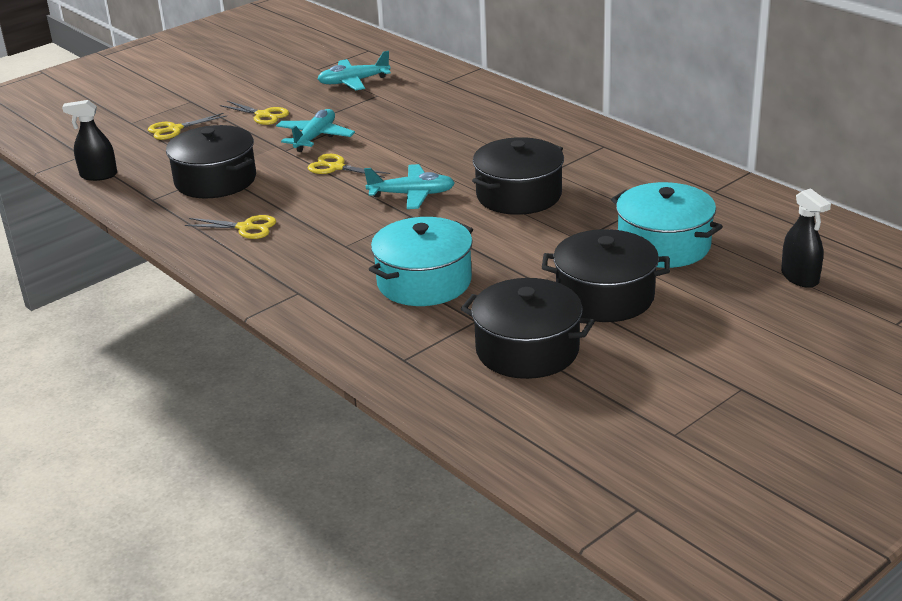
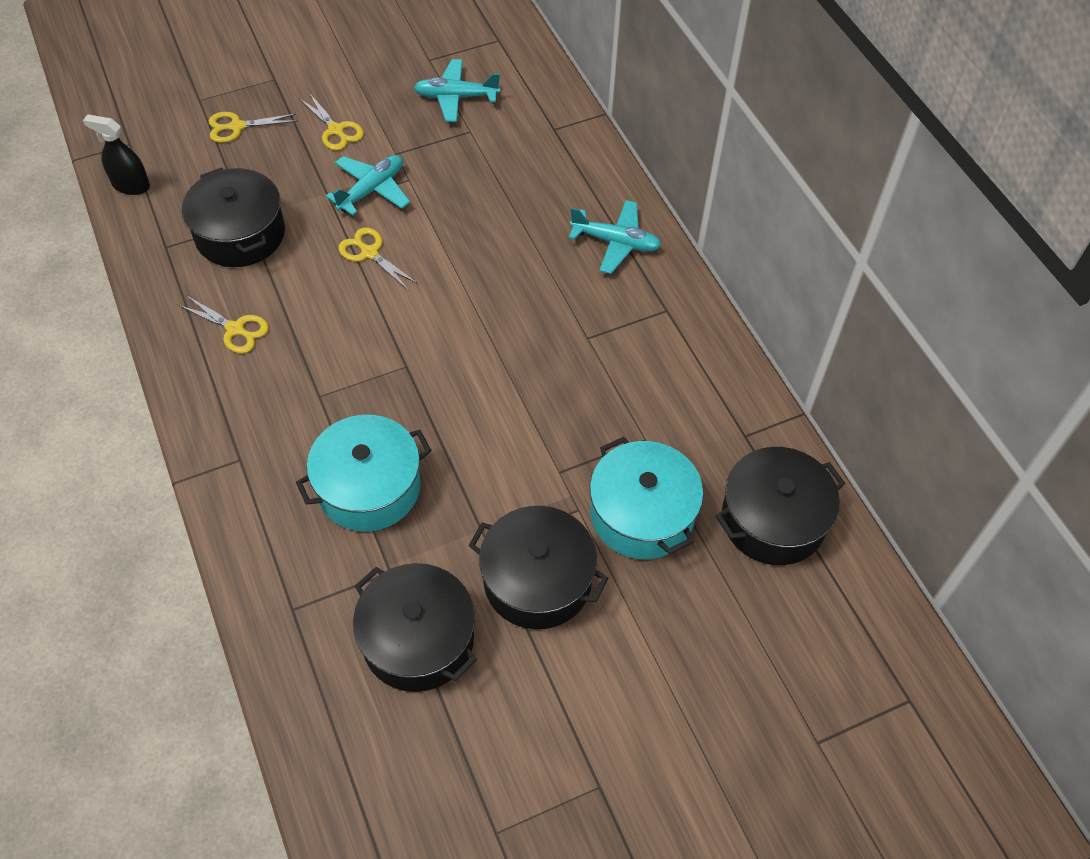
camera: 15 degrees right, 25 degrees up
turquoise plane [364,164,455,209] -> turquoise plane moved to [569,200,662,274]
black pot [472,137,564,215] -> black pot moved to [715,447,845,565]
black spray bottle [781,188,831,288] -> none

